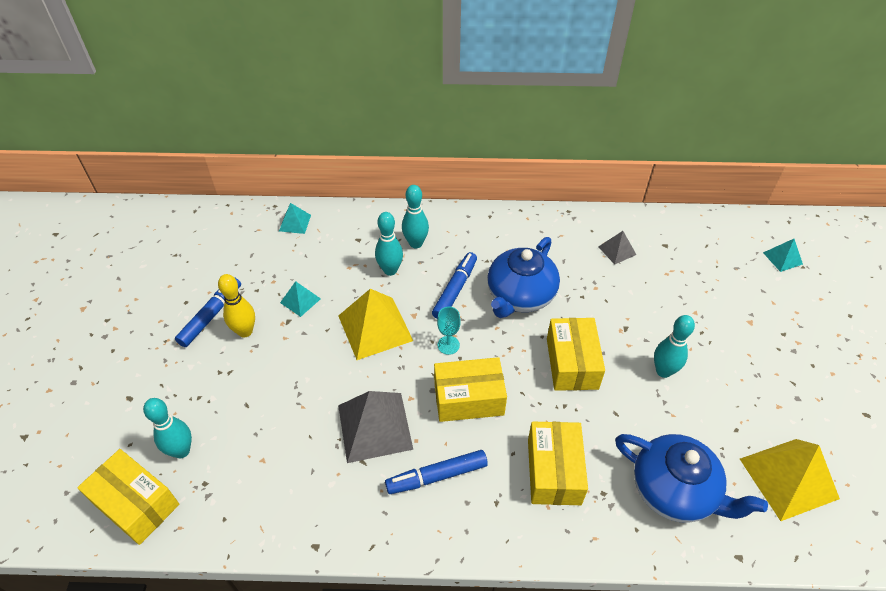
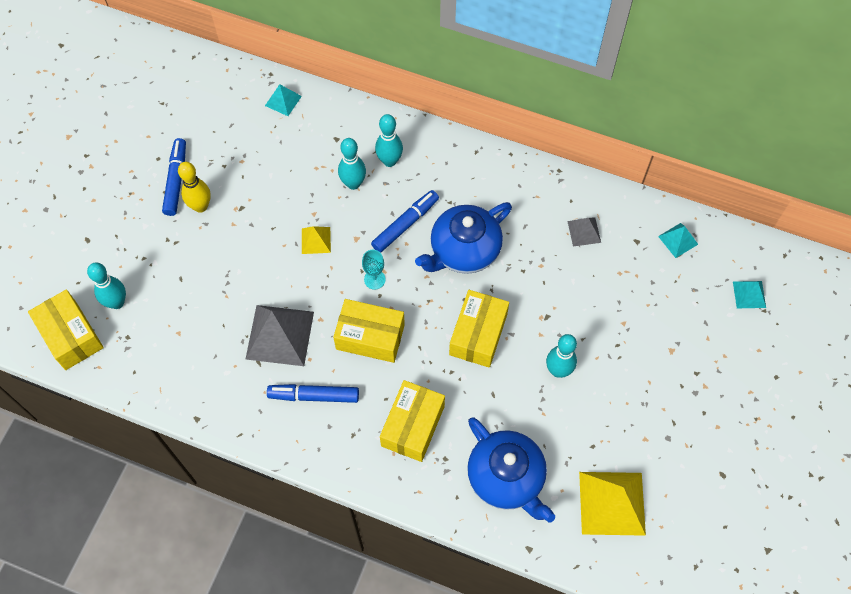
camera: 20 degrees right, 15 degrees up
blue marker [175,277,241,347] -> blue marker turned 45 degrees counterclockwise [162,138,186,216]
turquoise pyramid [280,281,321,317] -> turquoise pyramid moved to [658,223,698,258]
yellow pyramid [338,289,413,360] -> yellow pyramid [302,226,331,254], size x0.51

